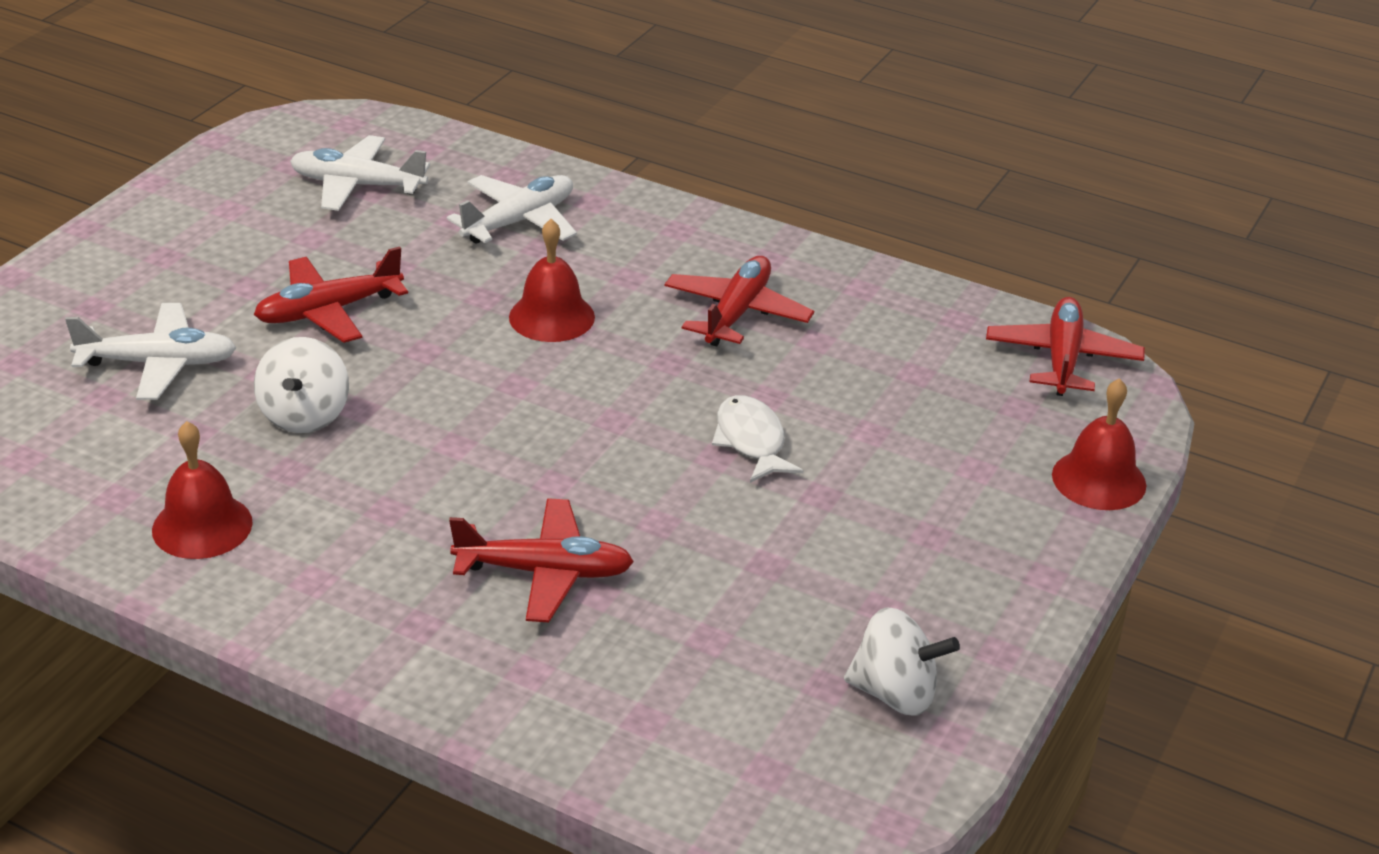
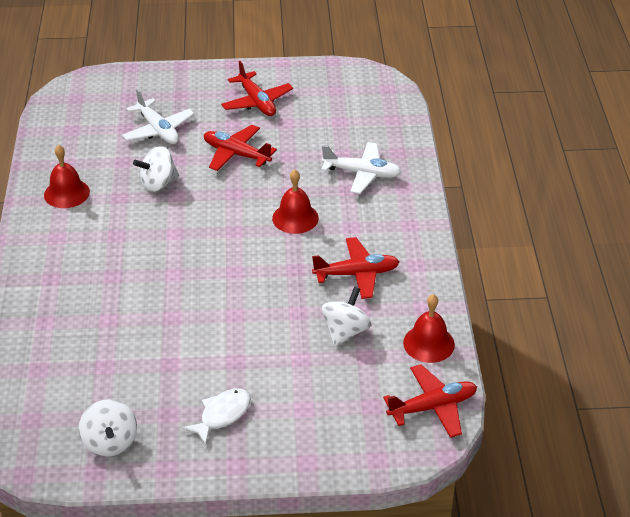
camera: 60 degrees right, 5 degrees up
white plane [290,135,430,211] -> none
red plane [449,498,634,622] -> red plane moved to [221,61,293,116]
white fish [712,395,804,483] -> white fish moved to [182,389,251,445]
red bell [1052,378,1146,510] -> red bell moved to [403,294,455,363]
none -> white spinning top [322,287,371,347]

